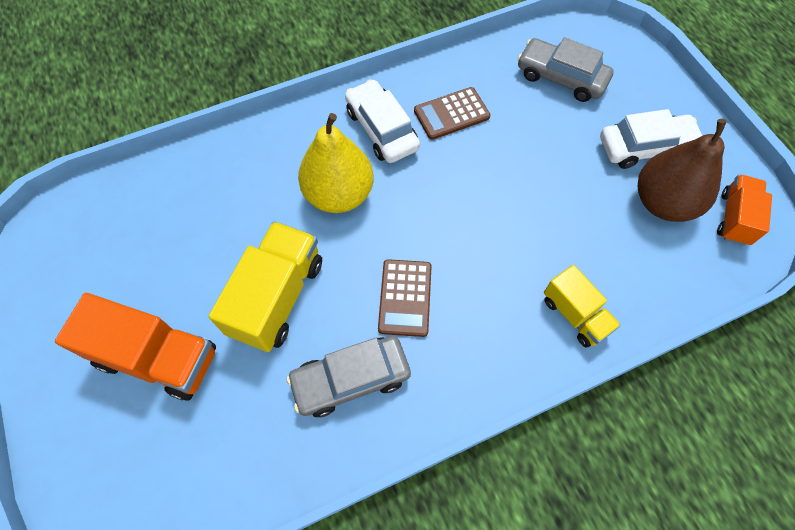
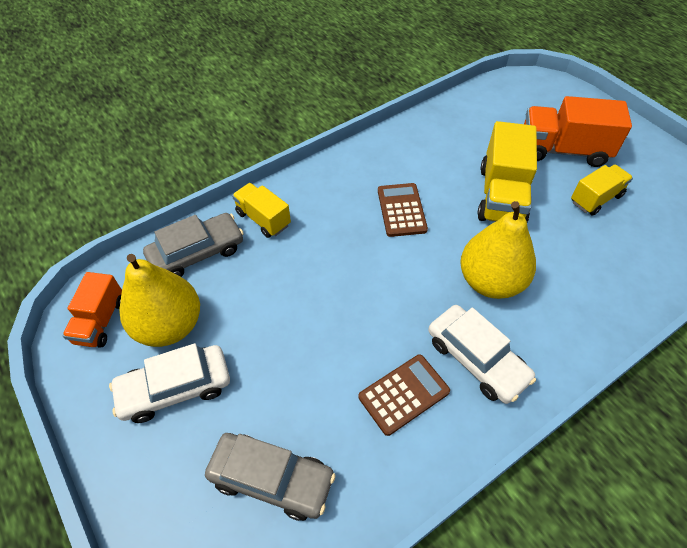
camera: 170 degrees right, 10 degrees down
grey car [287,336,411,417] -> grey car moved to [143,213,244,277]
brown pear [638,119,727,222] -> yellow pear [119,254,200,347]
none -> yellow truck [571,165,633,216]

